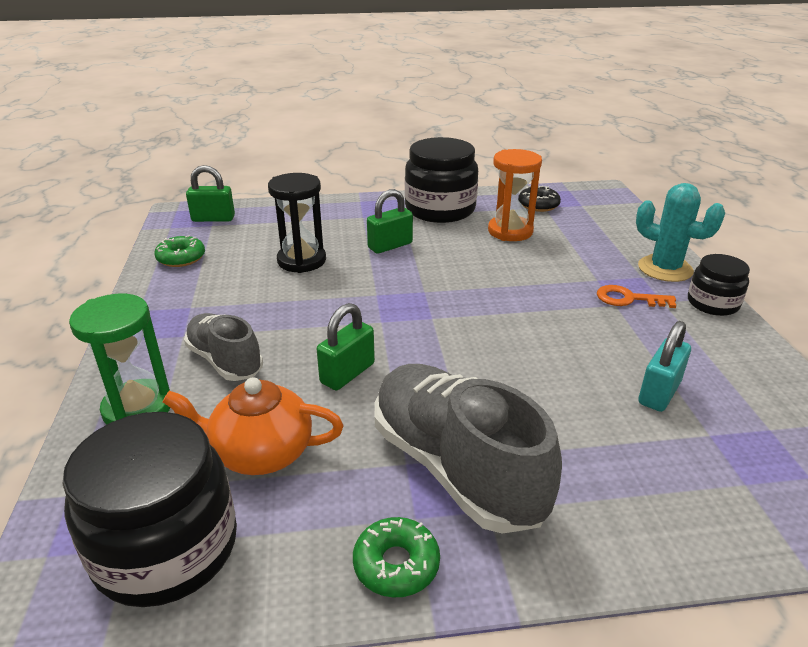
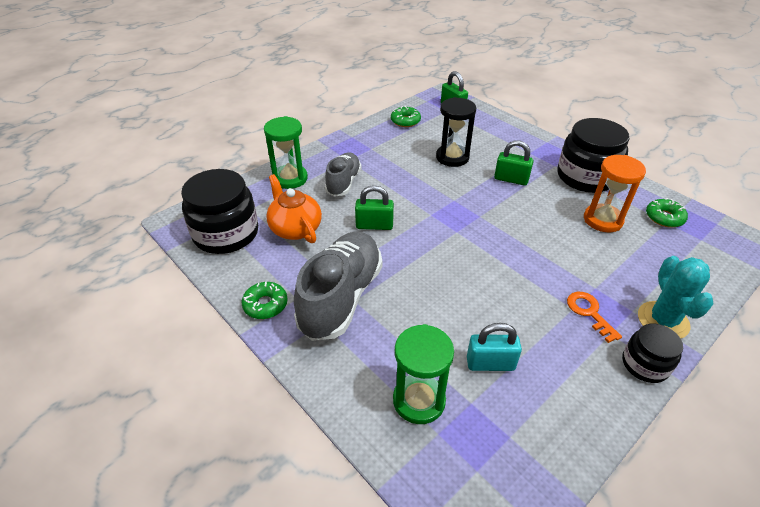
camera: 55 degrees right, 10 degrees up
black donut [518,186,561,212] -> green donut [646,198,688,227]
none -> green hourglass [393,324,454,424]

